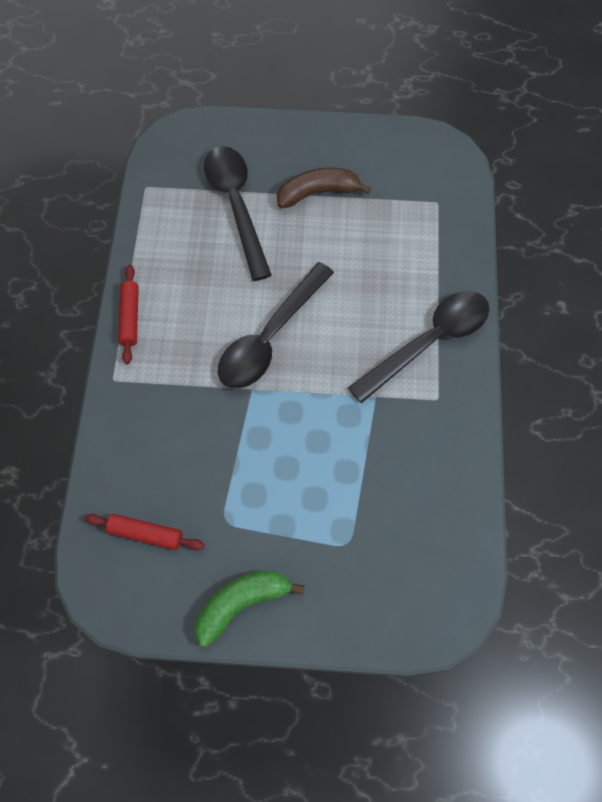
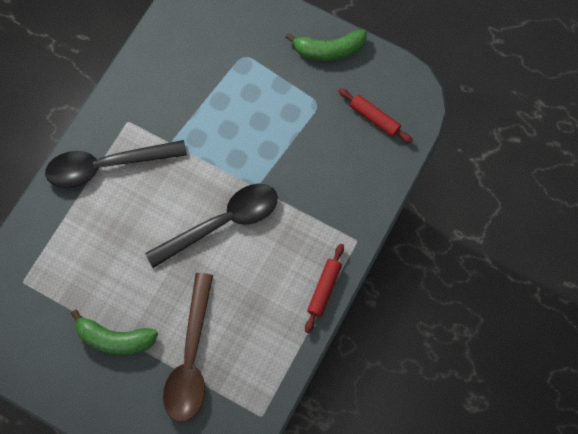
camera: 155 degrees left, 5 degrees up
black spoon [204,146,272,281] -> brown spoon [163,273,213,422]
brown banana [277,167,371,208] -> green banana [71,309,158,355]

